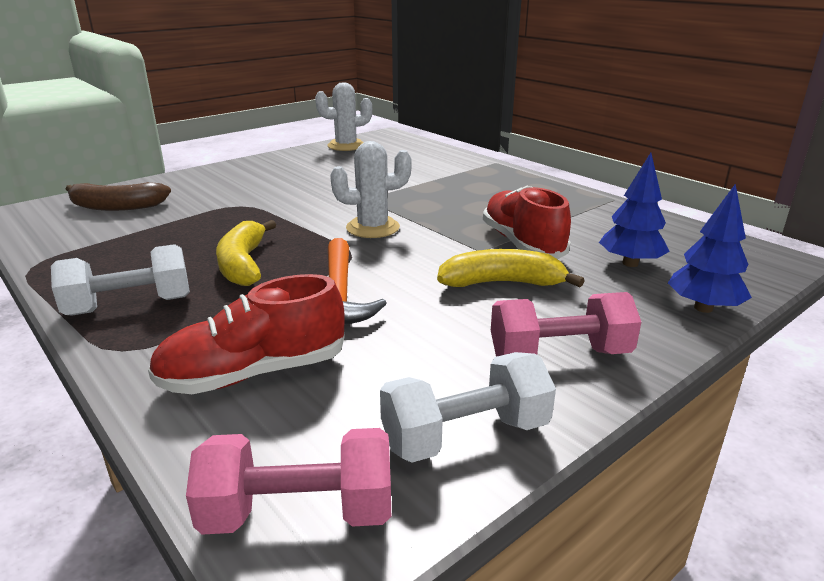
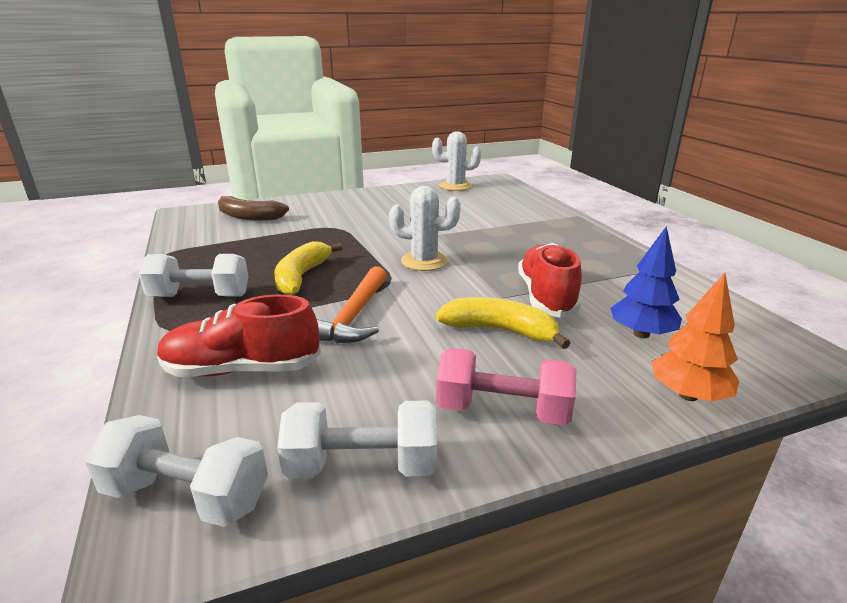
camera: 20 degrees right, 0 degrees up
pink dumbbell [186,428,391,535] -> white dumbbell [85,415,268,527]
blue tree [668,184,752,313] -> orange tree [651,273,739,402]

